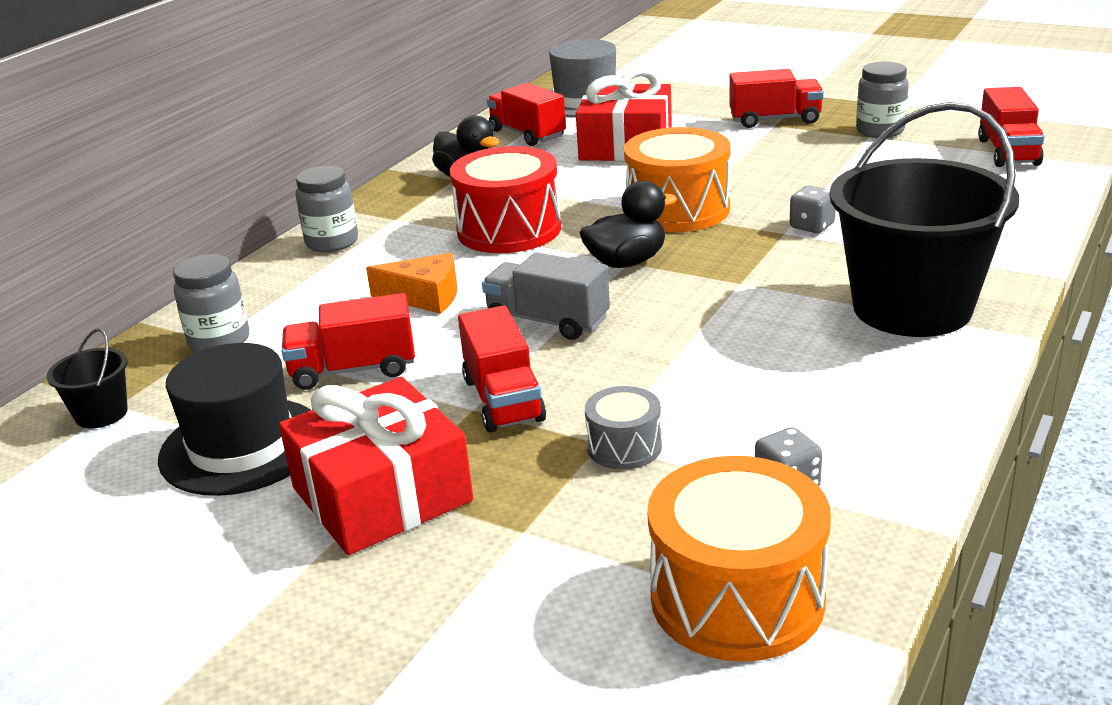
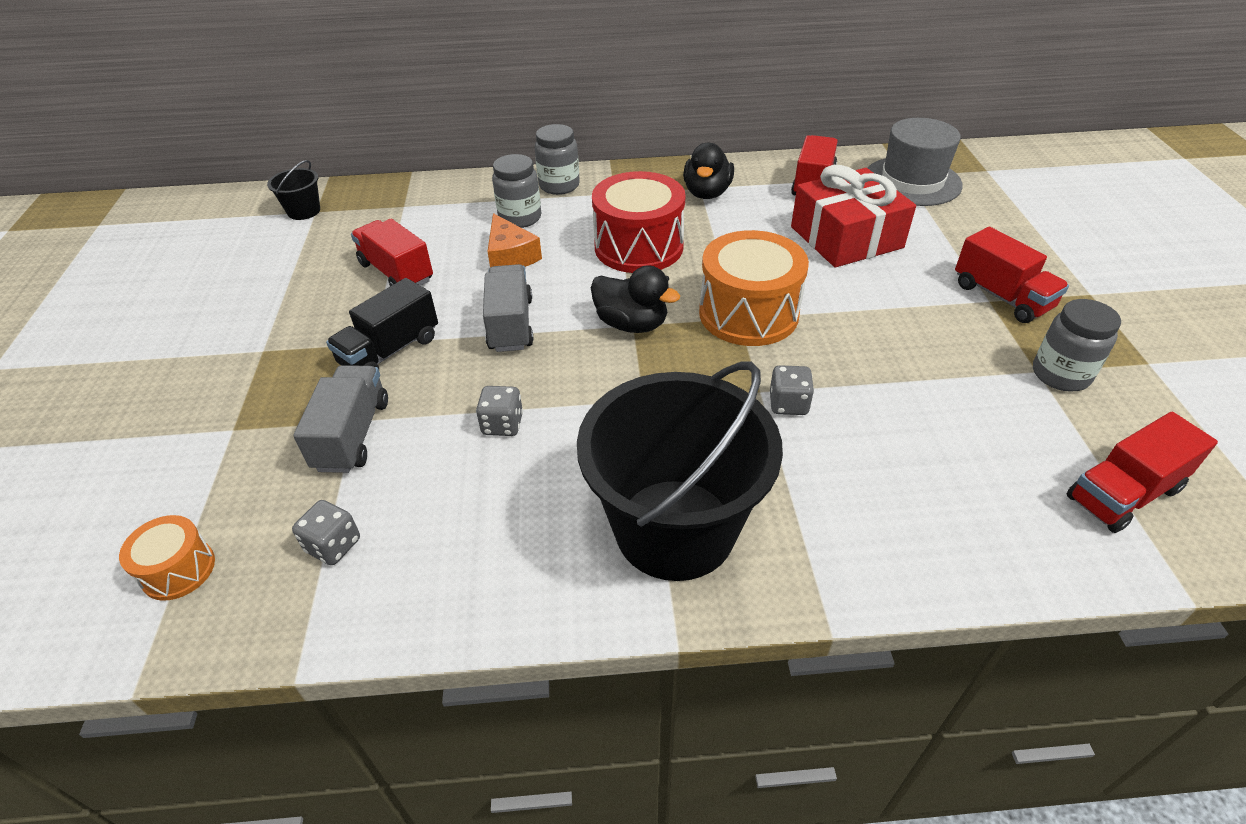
camera: 55 degrees right, 15 degrees up
black hat [158,343,311,496] -> none
grey jar [173,254,249,352] -> grey jar moved to [492,154,541,228]
red gift [279,377,473,555] -> none
red truck [458,305,546,433] -> black truck [326,278,438,369]
grey drum [585,386,662,470] -> grey truck [293,365,388,473]
orange drum [647,456,831,662] -> orange drum [119,515,215,601], size x0.52
none -> grey dice [476,386,523,436]

